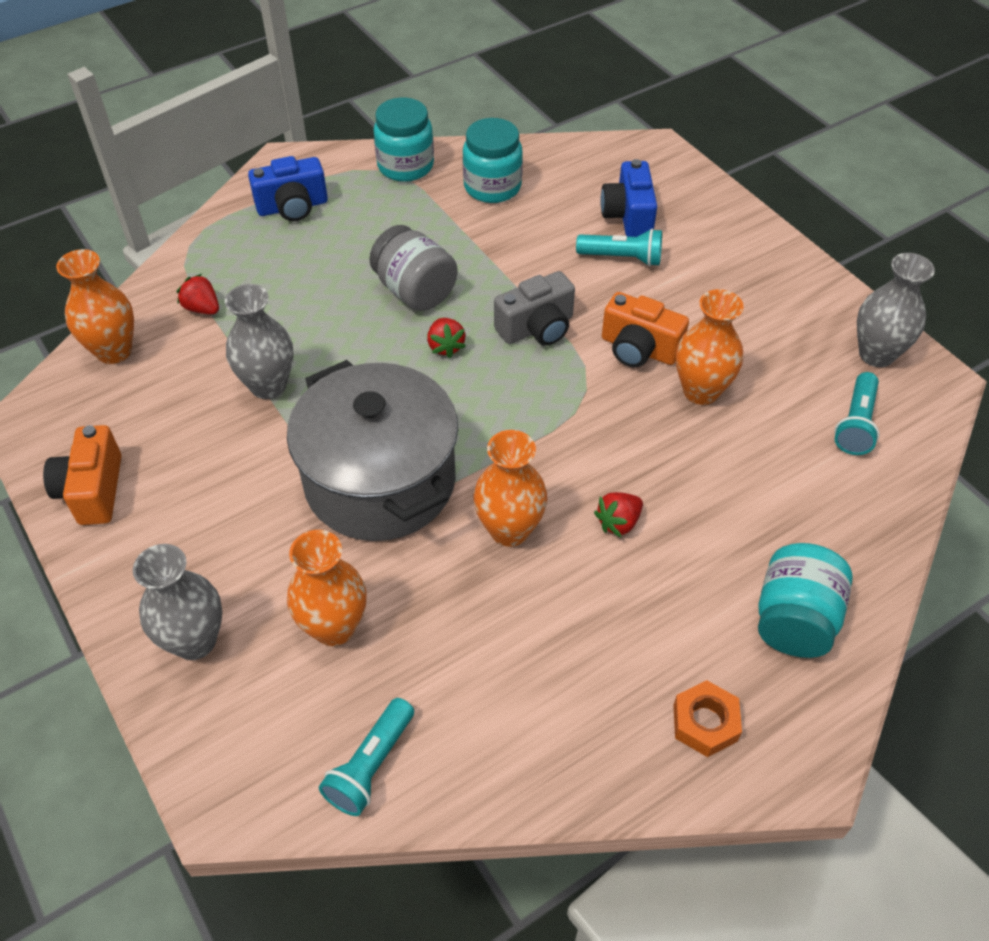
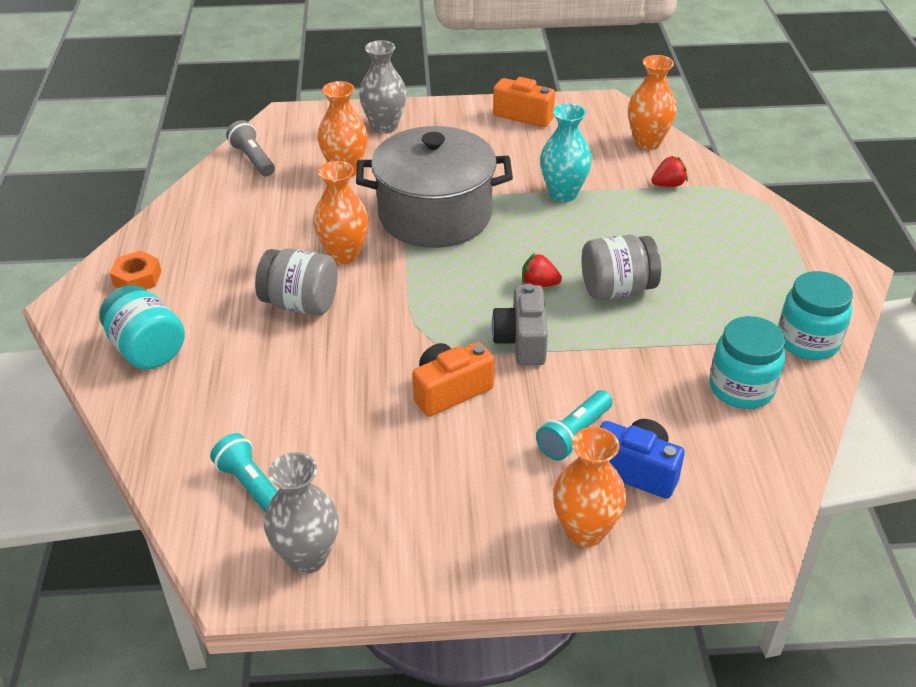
camera: 120 degrees right, 10 degrees down
grey vase [225,284,293,399] -> turquoise vase [540,103,592,202]
blue camera [248,156,328,221] -> none
turquoise flashlight [319,698,414,816] -> grey flashlight [226,120,275,176]
red strawberry [594,492,643,537] -> grey jar [255,248,338,316]
orange vase [676,289,744,405] -> orange vase moved to [553,427,626,547]

